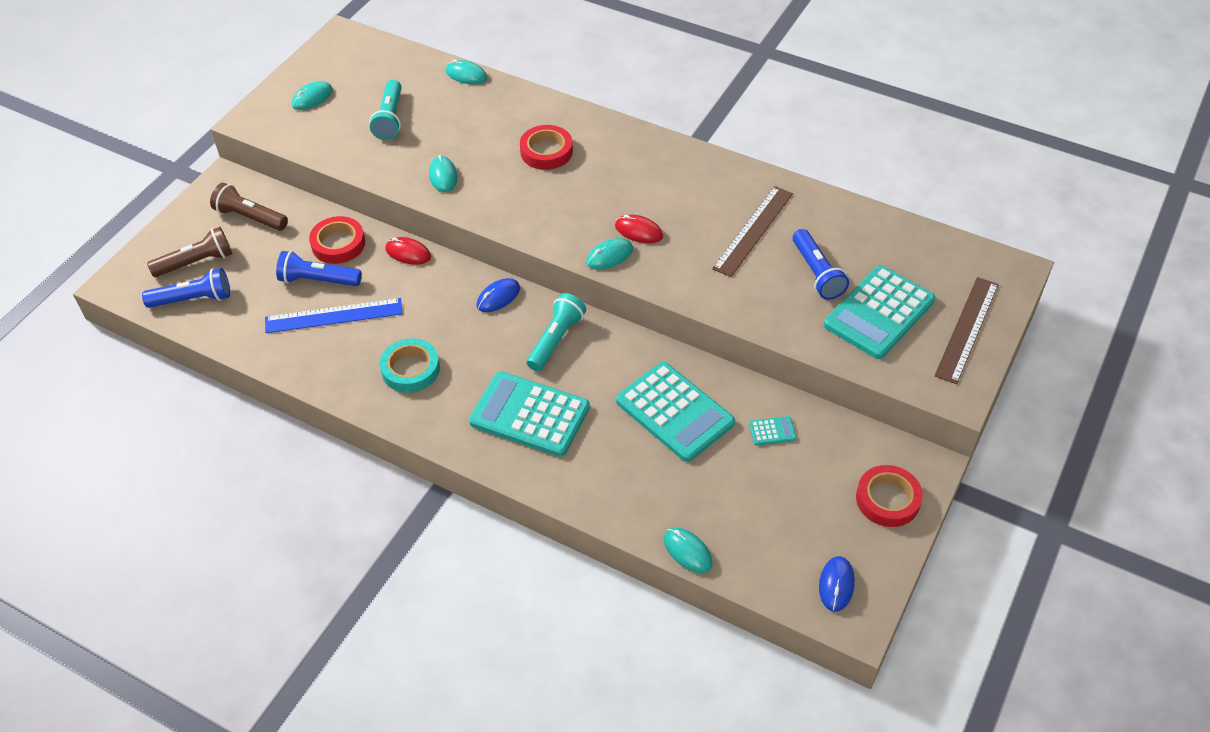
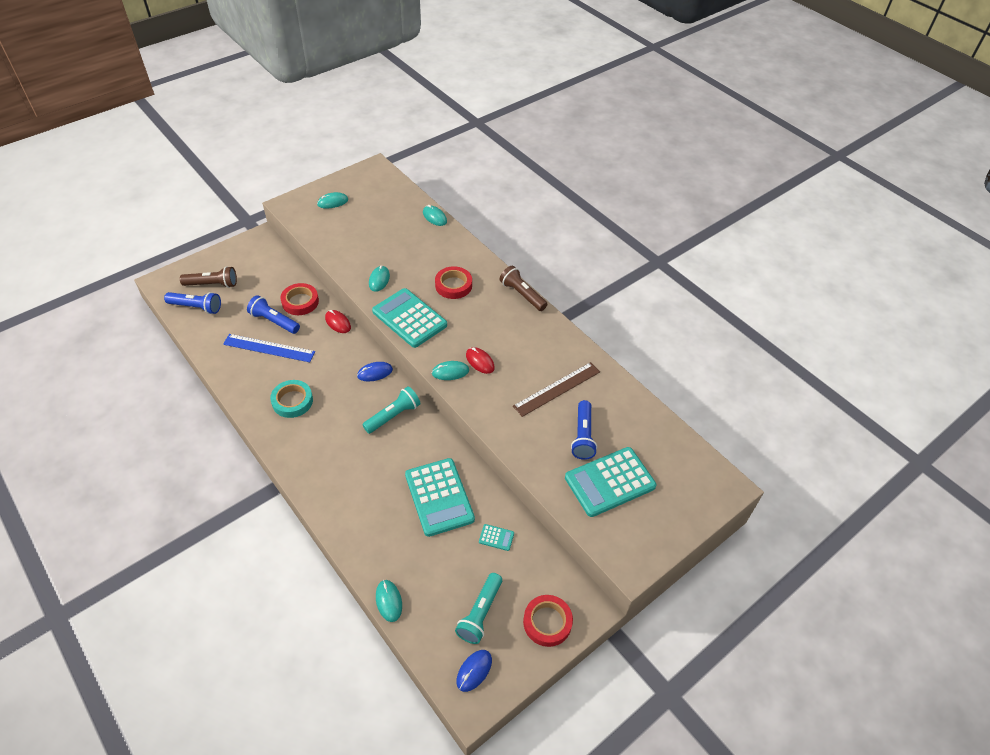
camera: 20 degrees right, 0 degrees up
brown flashlight [210,183,288,231] -> brown flashlight moved to [500,266,548,311]
turquoise flashlight [370,80,402,140] -> turquoise flashlight moved to [455,573,502,644]
turquoise calculator [469,371,590,457] -> turquoise calculator moved to [372,288,447,348]
brown ruler [934,277,999,384] -> none

